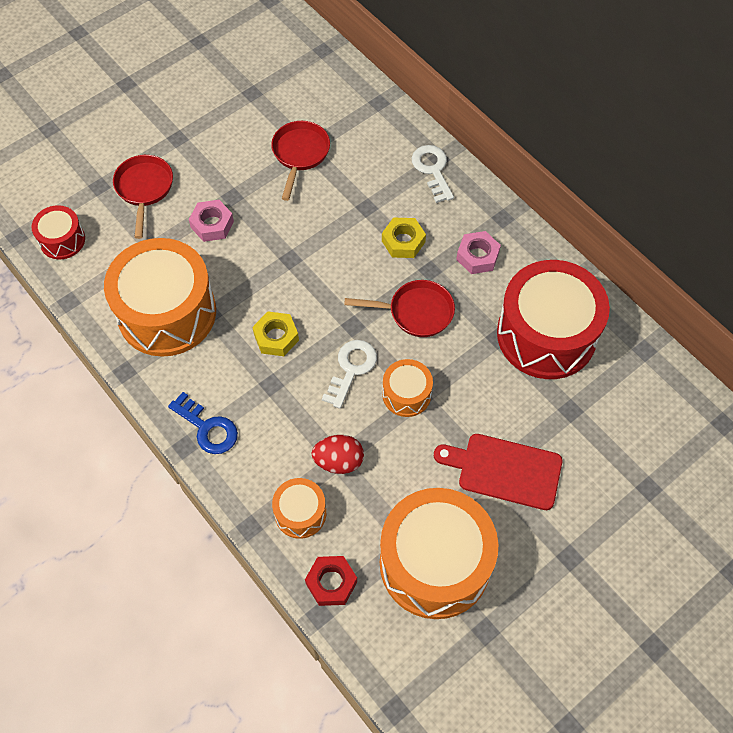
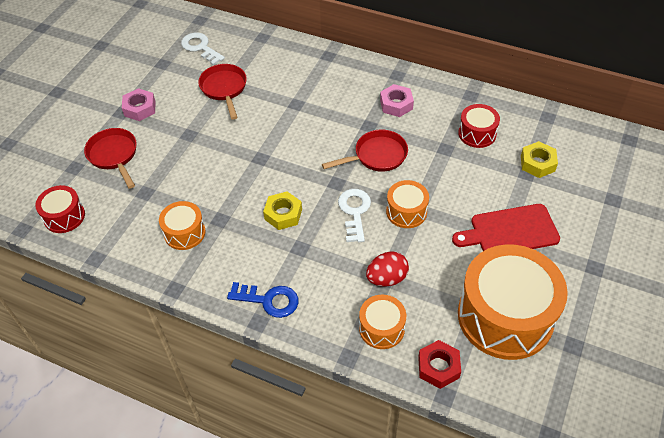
camera: 25 degrees left, 10 degrees down
orange drum [104,238,216,357] -> orange drum [159,201,206,250], size x0.48
pink nut [189,200,234,242] -> pink nut moved to [122,88,156,121]
yellow nut [382,217,426,258] -> yellow nut moved to [521,141,558,178]
white key [411,145,454,203] -> white key moved to [181,33,225,66]
red drum [497,260,610,379] -> red drum [458,104,500,148], size x0.48

